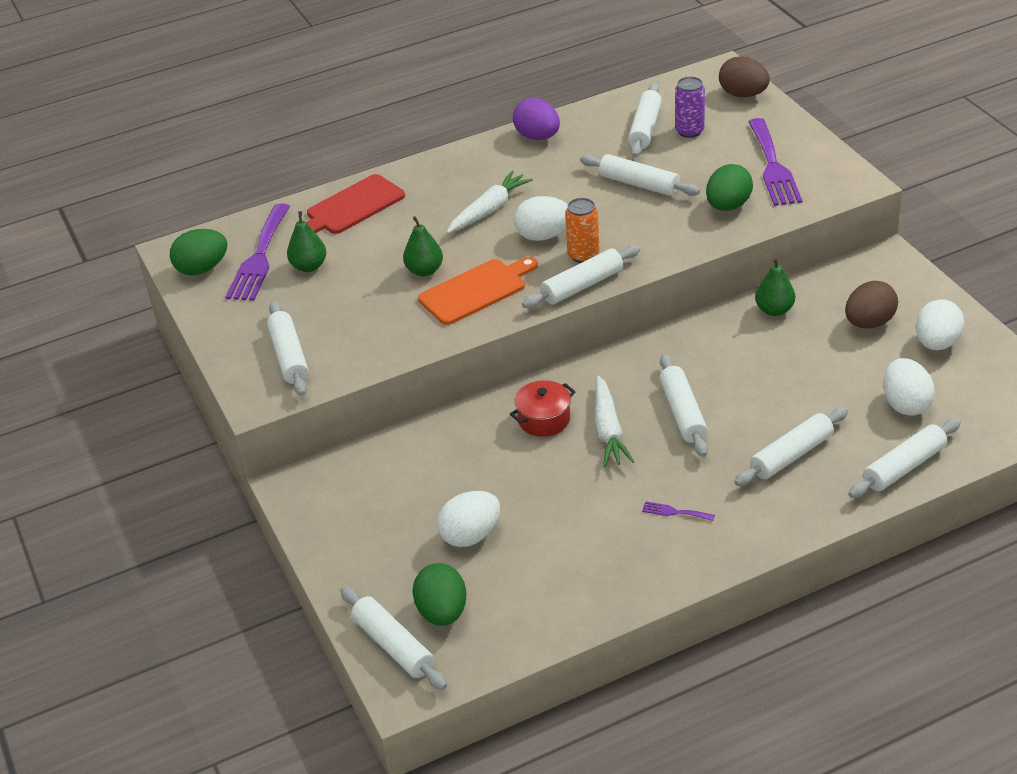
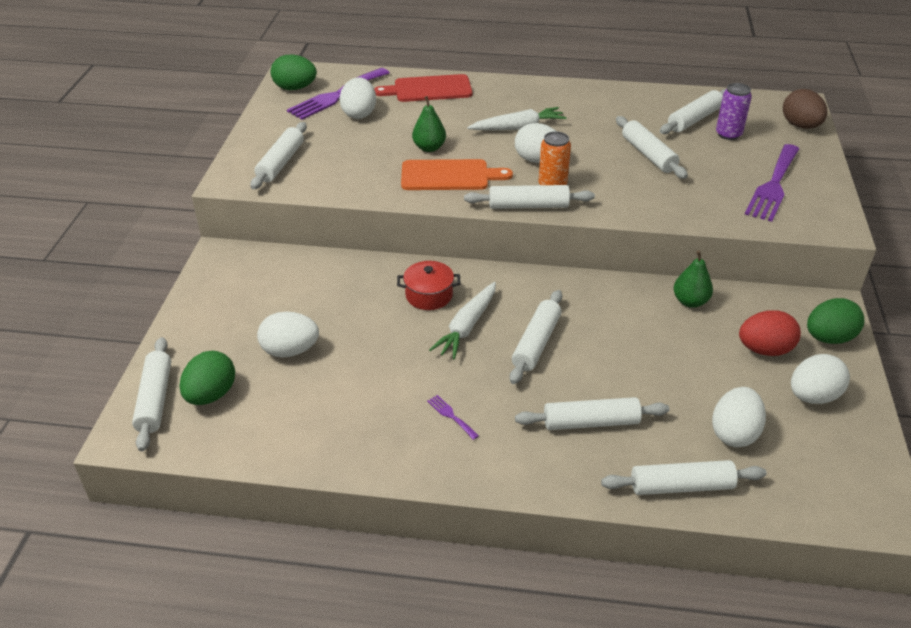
camera: 30 degrees right, 0 degrees up
green pear [287,211,327,272] -> white egg [339,77,376,119]
purple egg [513,98,560,140] -> none
green egg [706,164,753,211] -> green egg moved to [807,298,864,344]
brown egg [845,281,898,328] -> red egg [739,310,801,356]

